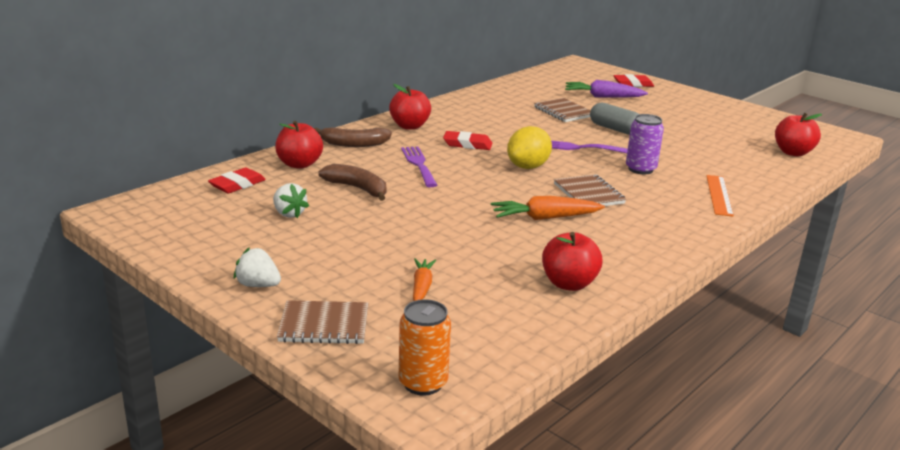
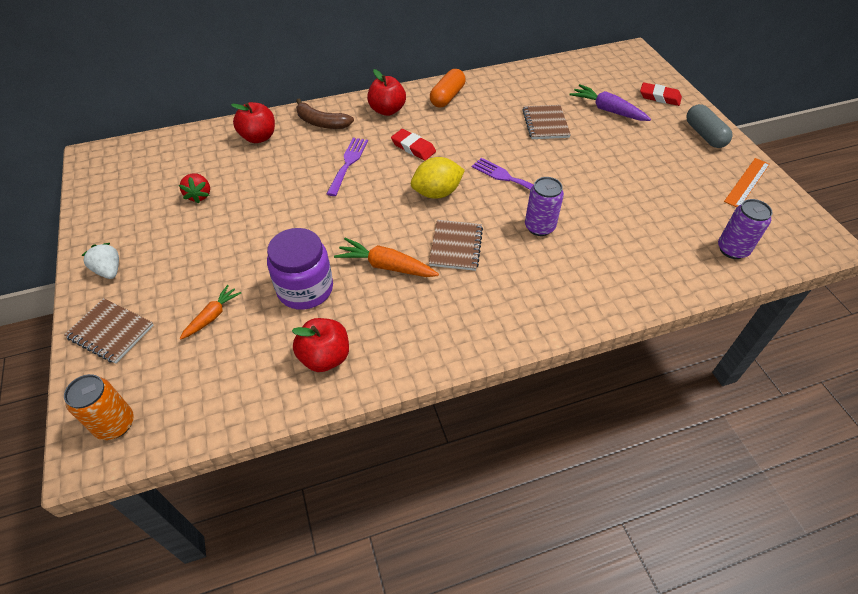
camera: 30 degrees right, 25 degrees up
red eraser [208,168,266,193] -> none
white strawberry [273,183,309,218] -> red strawberry [179,173,210,204]
brown banana [318,164,386,201] -> none
grey capsule [590,103,639,135] -> grey capsule moved to [686,104,733,148]
orange ruler [706,175,734,217] -> orange ruler moved to [724,158,770,207]
red apple [775,113,822,156] -> purple can [718,199,773,259]
none -> purple jar [267,228,333,310]
none -> orange capsule [430,69,466,108]

